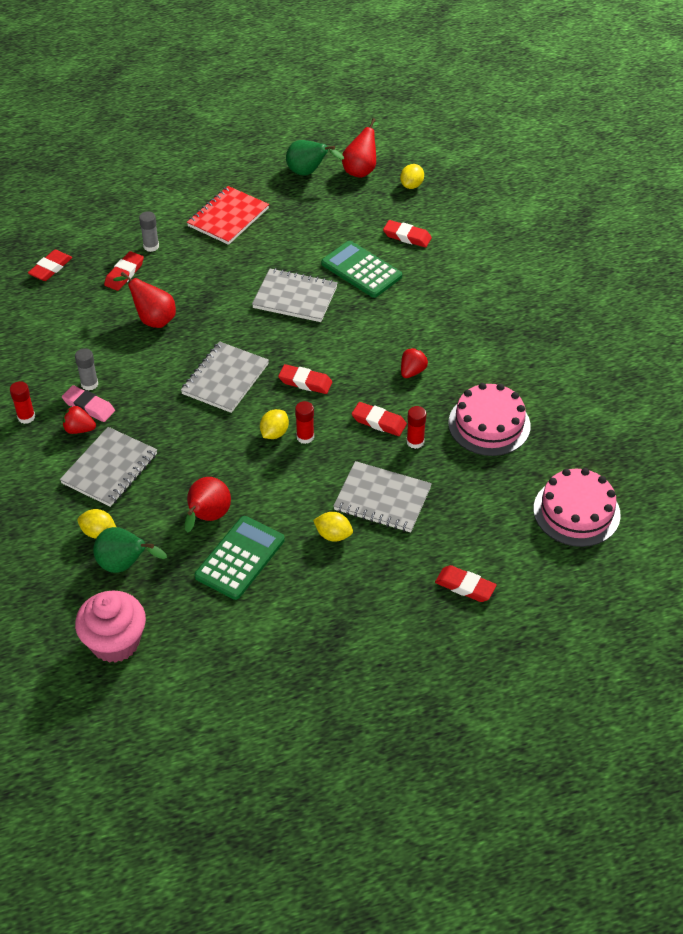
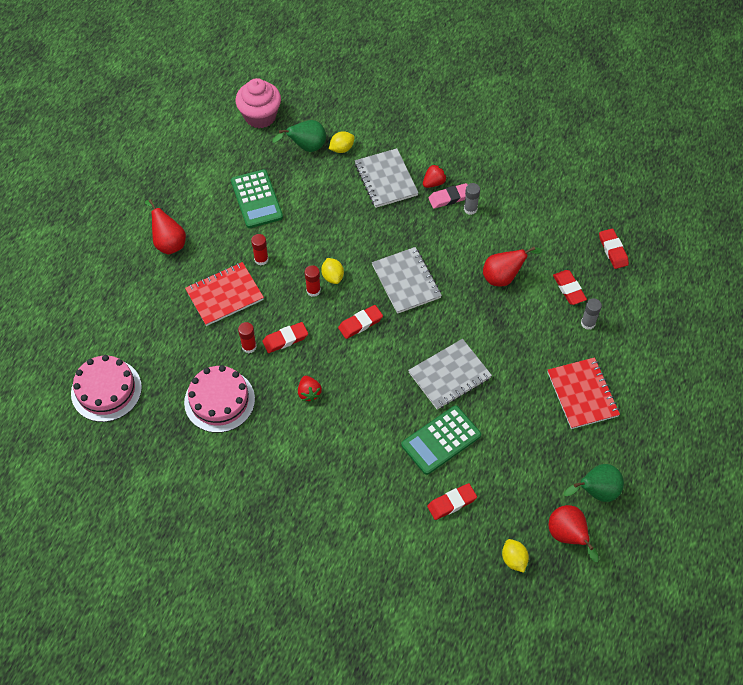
camera: 130 degrees right, 10 degrees up
red glue stick [10,381,35,424] -> red glue stick moved to [251,234,269,265]
red pear [185,477,231,533] -> red pear moved to [145,199,186,254]
yellow lemon [313,512,353,542] -> none
green calculator [321,241,402,298] -> green calculator turned 150 degrees clockwise [401,405,481,475]
grey notebook [333,461,432,533] -> red notebook [185,262,264,326]
red eraser [435,565,497,602] -> none

